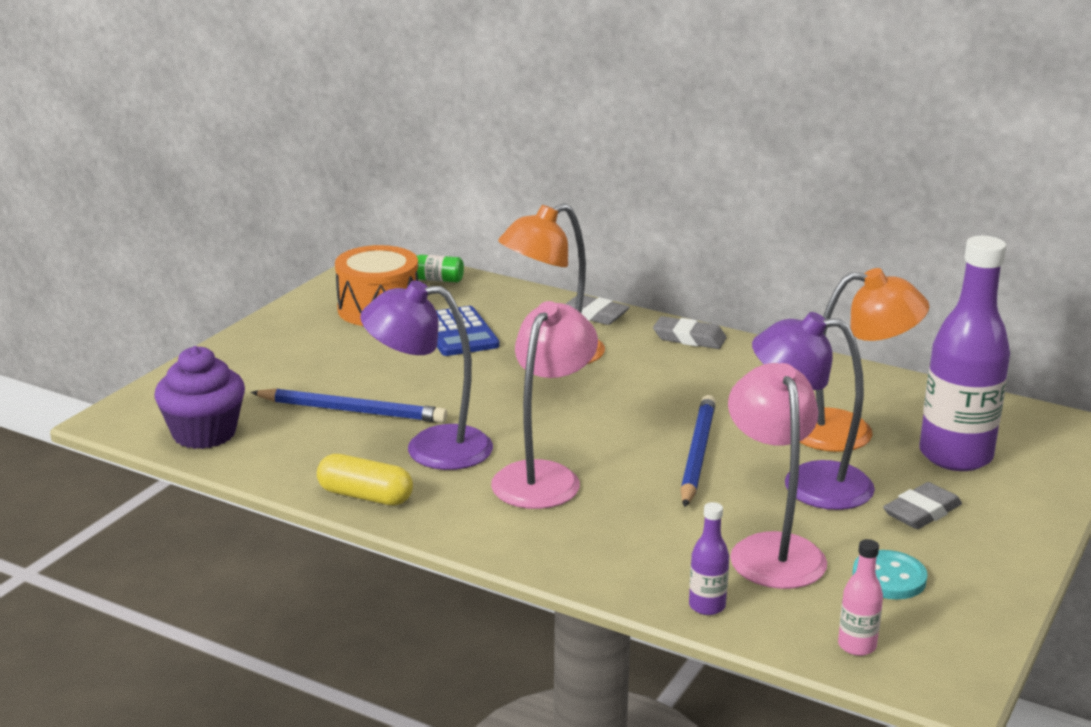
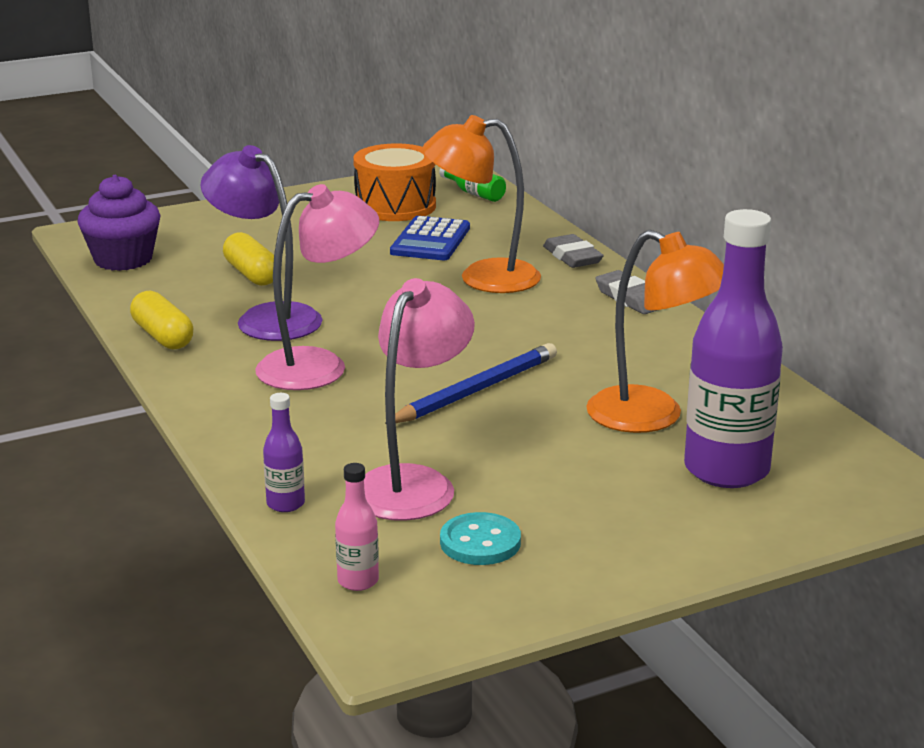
camera: 35 degrees right, 0 degrees up
blue pencil [250,388,447,423] -> yellow capsule [223,232,274,286]
purple lamp [752,312,875,510] -> none
grey eraser [883,482,962,529] -> none

